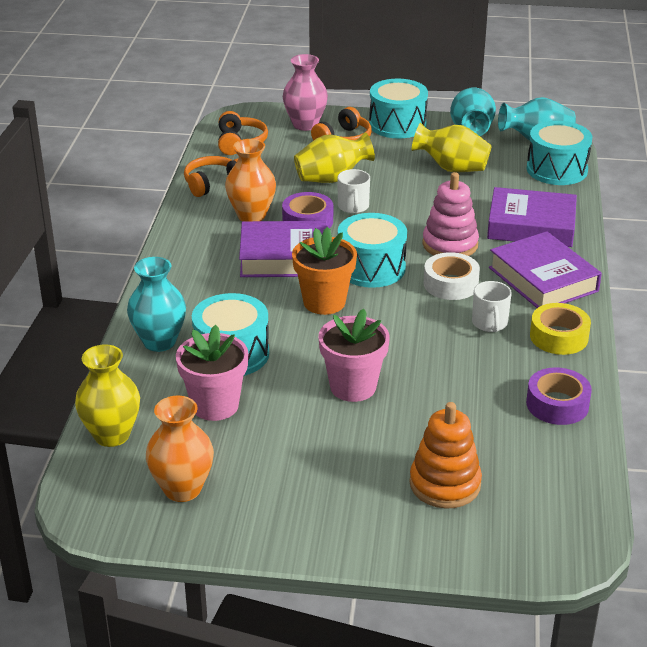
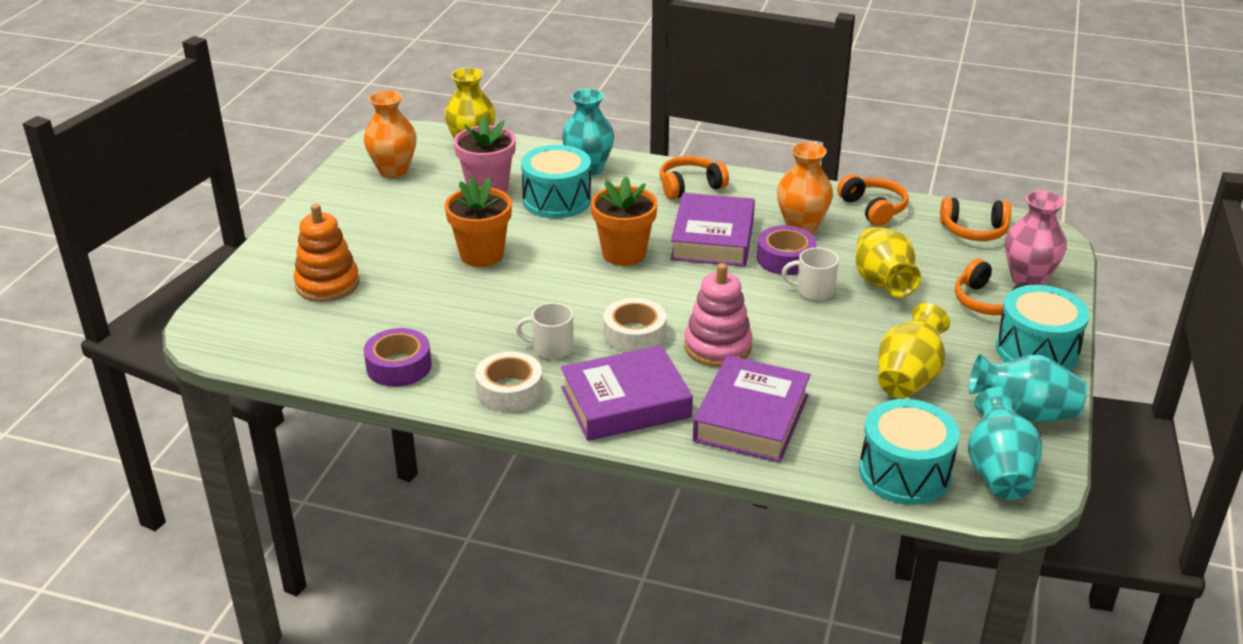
camera: 100 degrees right, 0 degrees up
pink flower pot [318,309,390,402] -> orange flower pot [444,177,512,267]
turquoise drum [338,213,407,288] -> none
yellow tape [530,303,591,355] -> white tape [475,351,543,412]
none -> orange headphones [659,156,729,199]

